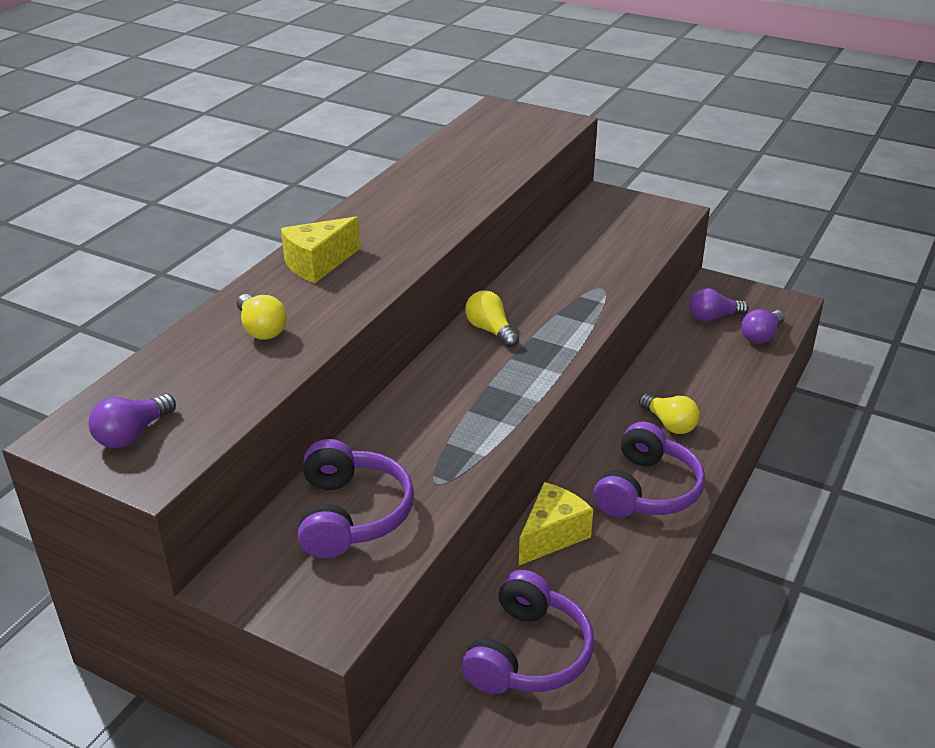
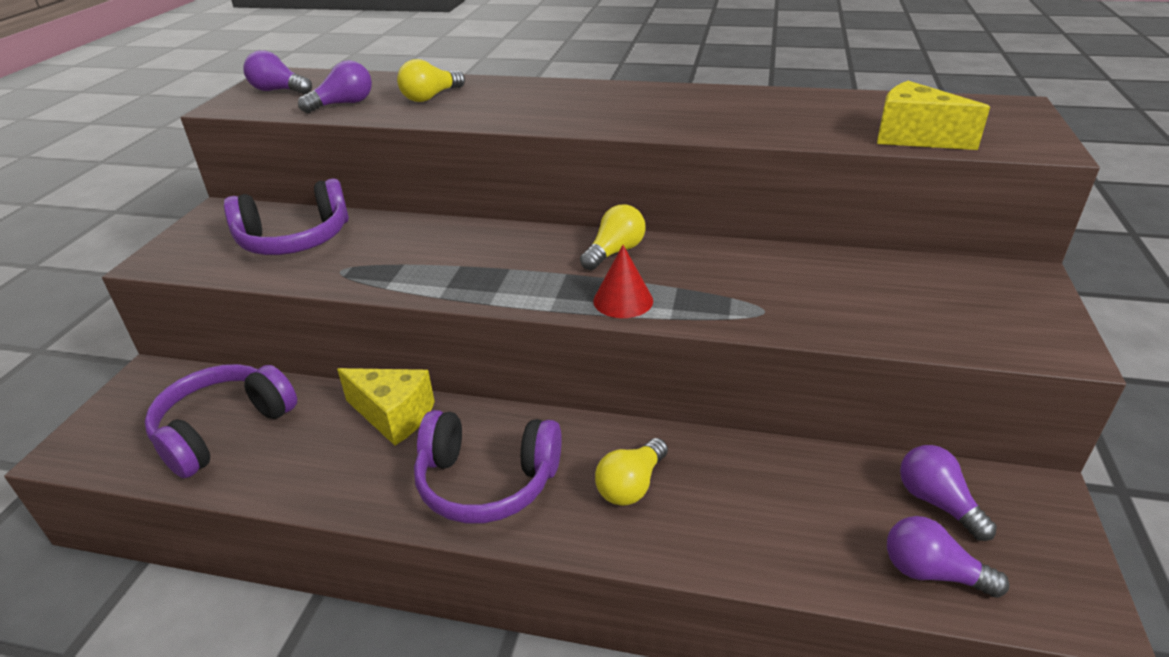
camera: 75 degrees right, 0 degrees up
yellow cheese [281,216,361,283] -> yellow cheese moved to [877,81,990,150]
purple headphones [461,570,594,694] -> purple headphones turned 120 degrees clockwise [145,364,297,479]
none -> purple light bulb [298,60,372,113]
none -> red cone [593,245,653,318]

